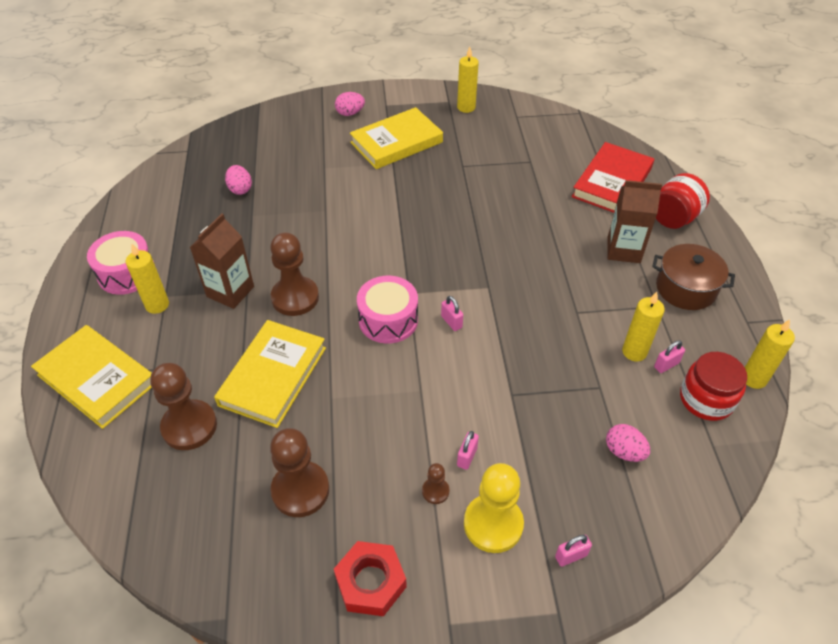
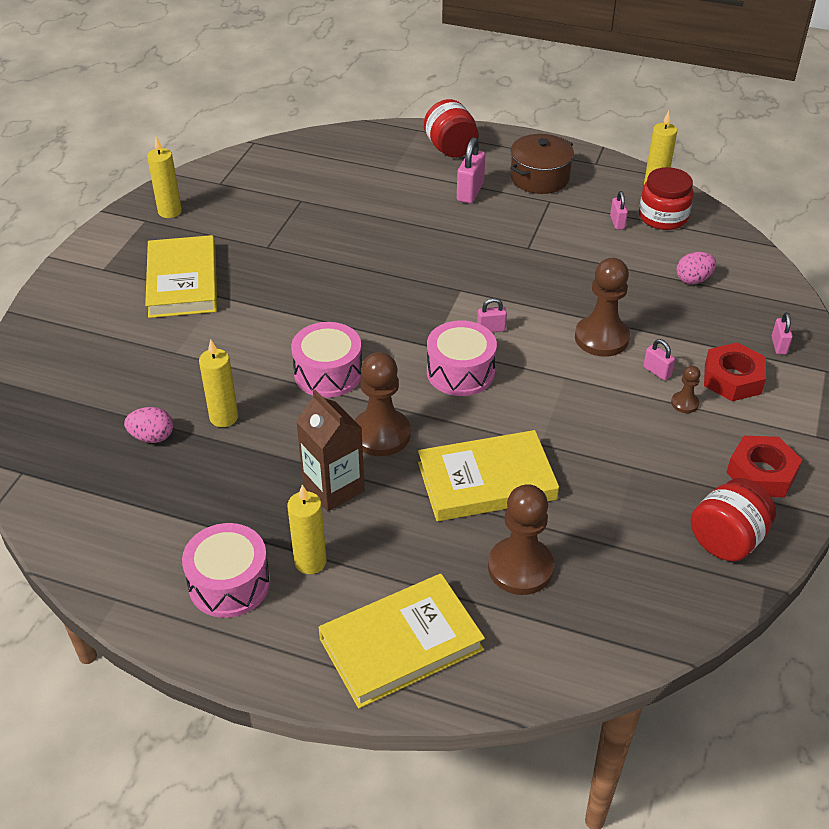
camera: 65 degrees left, 5 degrees down
yellow book [214,320,326,428] -> yellow book turned 60 degrees counterclockwise [418,430,559,521]
brown pawn [270,428,329,517] -> brown pawn moved to [575,258,630,357]
pink egg [335,92,365,116] -> none
yellow pawn [464,463,524,553] -> red nut [704,343,766,401]
red book [572,142,654,213] -> none
brown carton [607,180,662,263] -> pink padlock [457,137,485,204]
yellow candle [622,292,665,361] -> yellow candle moved to [199,339,238,427]
none -> pink drum [291,322,362,398]
none -> red jar [691,478,776,562]

